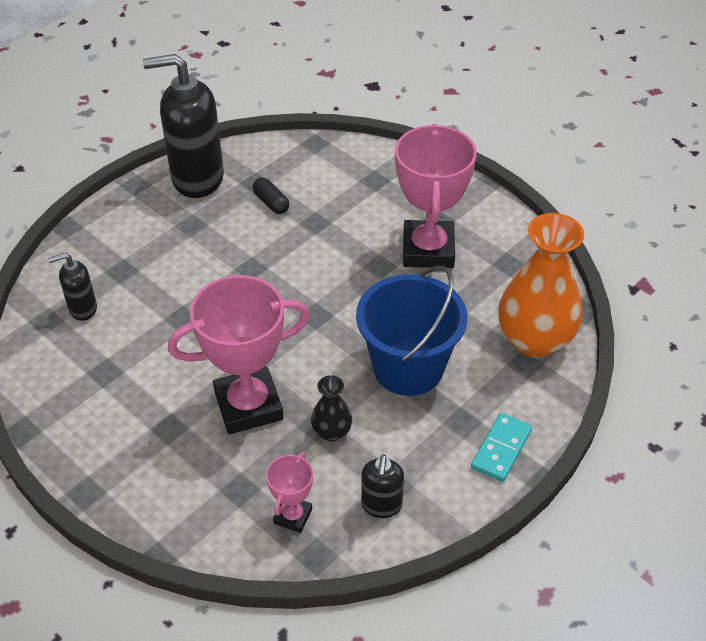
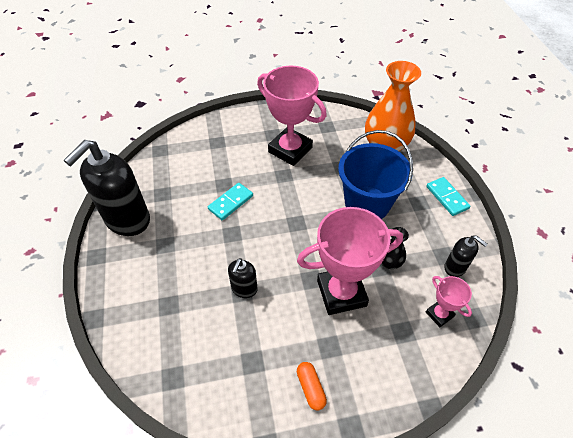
camera: 55 degrees left, 5 degrees up
black soap dispenser [48,253,97,321] -> black soap dispenser moved to [228,258,258,298]
pink trophy [168,275,310,434] -> pink trophy turned 60 degrees clockwise [297,207,403,315]
black capsule [253,178,289,214] -> none
none -> turquoise domino [208,183,253,220]
none -> orange capsule [297,362,327,410]

